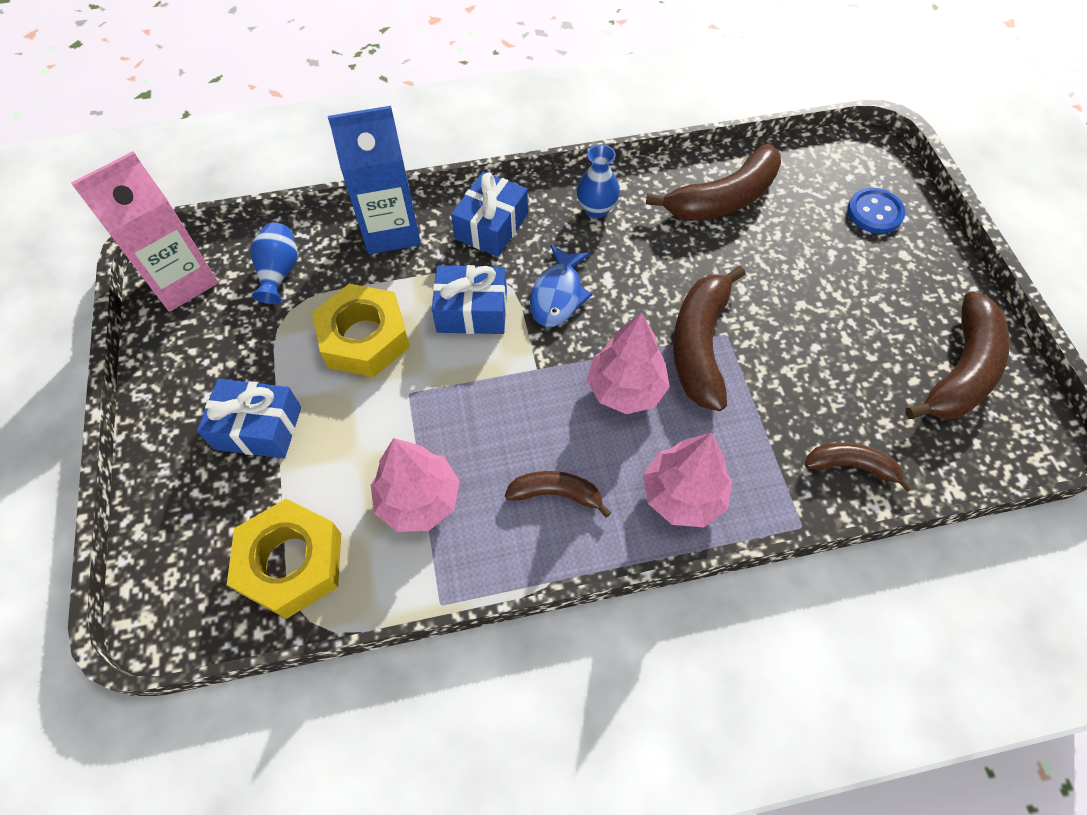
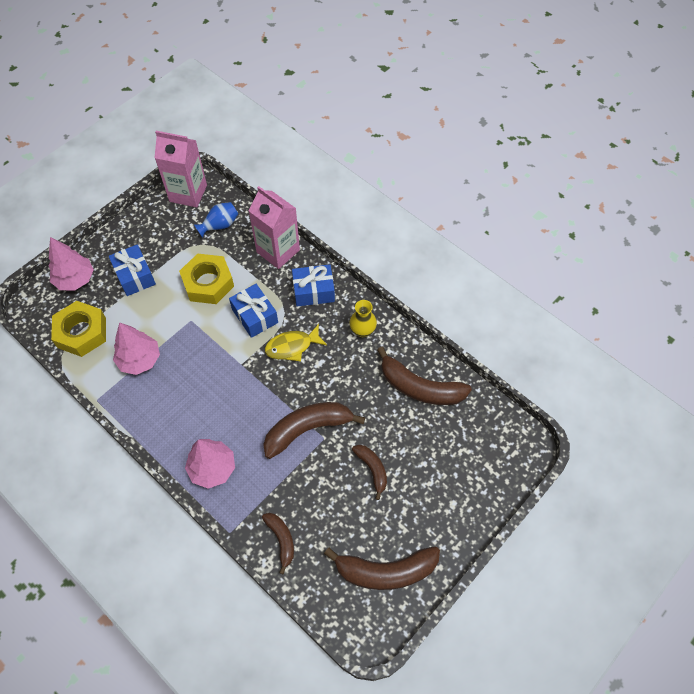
camera: 55 degrees right, 0 degrees up
blue carton [328,106,421,254] -> pink carton [248,186,300,269]
brown banana [505,471,611,518] -> brown banana moved to [352,445,387,500]
blue fish [530,244,592,327] -> yellow fish [265,324,327,362]
blue vase [577,144,620,218] -> yellow vase [349,300,377,337]
pink tree [587,312,670,414] -> pink tree moved to [49,237,94,290]
blue button [847,188,905,234] -> none

